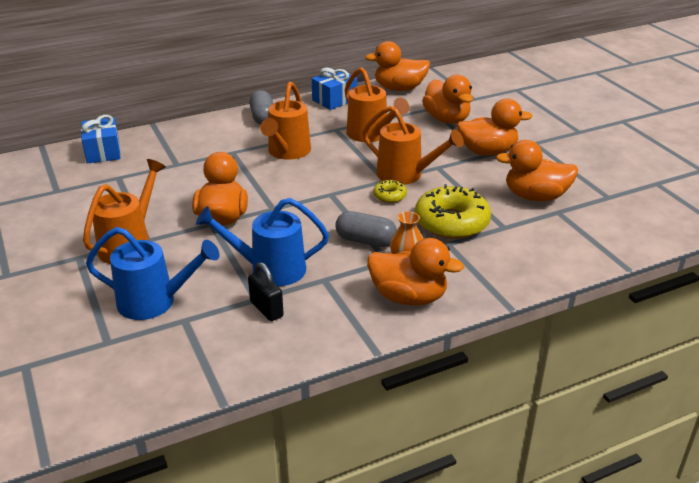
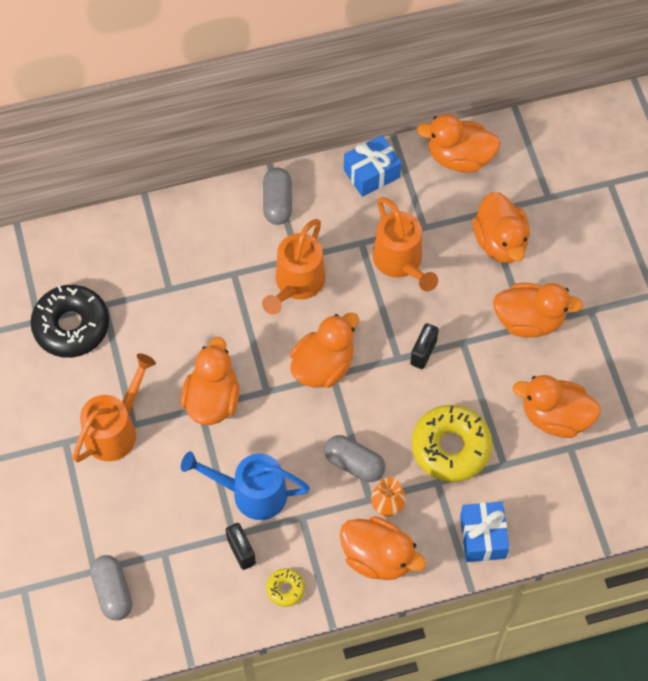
camera: 10 degrees right, 30 degrees up
blue gift [81,115,121,163] -> blue gift moved to [460,502,509,562]
blue watering can [86,227,220,320] -> none
orange watering can [362,106,464,185] -> black padlock [410,323,439,369]
yellow donut [373,179,407,203] -> yellow donut moved to [266,568,305,607]
none -> black donut [30,285,109,358]
none -> grey capsule [90,555,132,620]
none -> orange duck [290,312,359,388]

